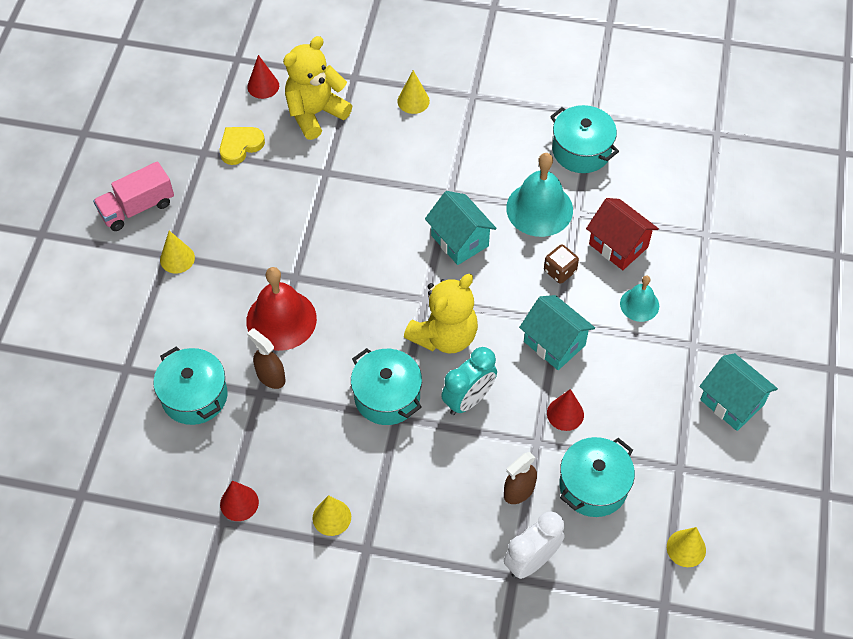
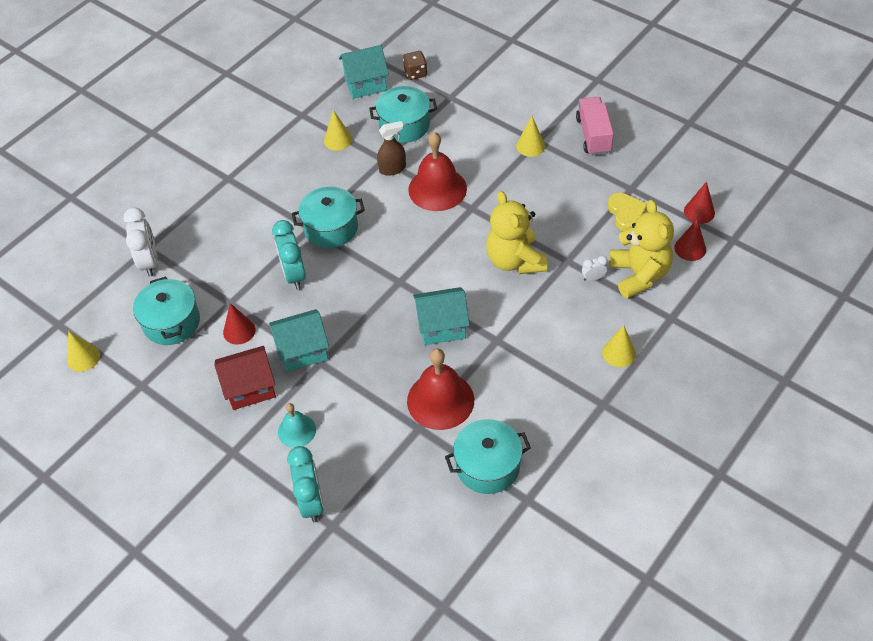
camera: 120 degrees right, 5 degrees down
red cone [220,480,259,521] -> red cone moved to [684,182,715,224]
yellow cone [313,495,351,536] -> yellow cone moved to [324,110,352,151]
yellow teddy bear [404,274,478,354] -> yellow teddy bear moved to [486,191,547,274]
brown spray bottle [504,452,537,504] -> none
turquoise bell [506,153,573,237] -> red bell [407,348,474,430]
brown dice [544,245,579,284] -> brown dice moved to [403,51,427,80]
red house [586,198,659,270] -> red house moved to [215,346,276,410]
turquoise house [699,353,778,431] -> turquoise house moved to [339,45,389,99]
none -> turquoise clock [287,446,324,522]
none -> white clock [582,256,608,281]

